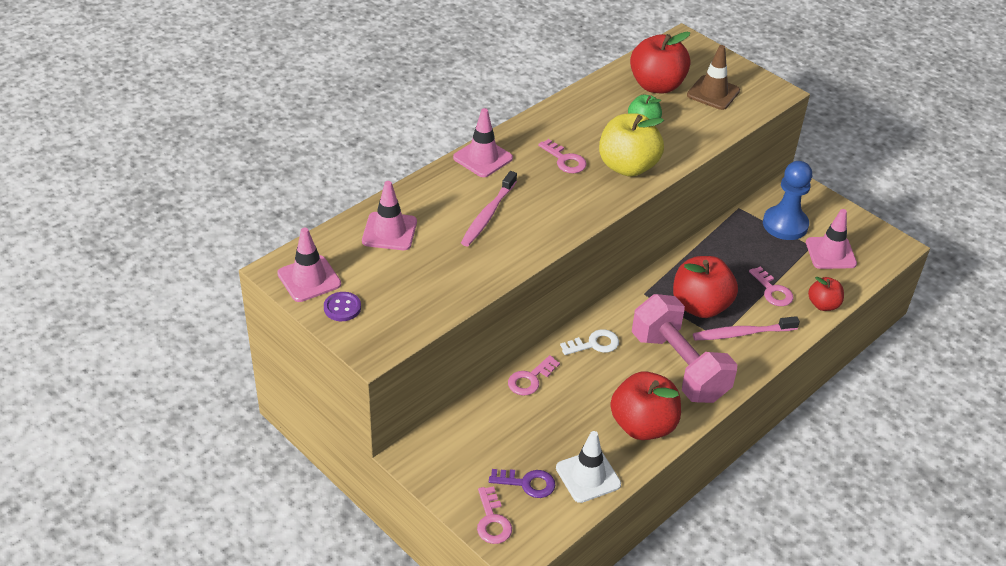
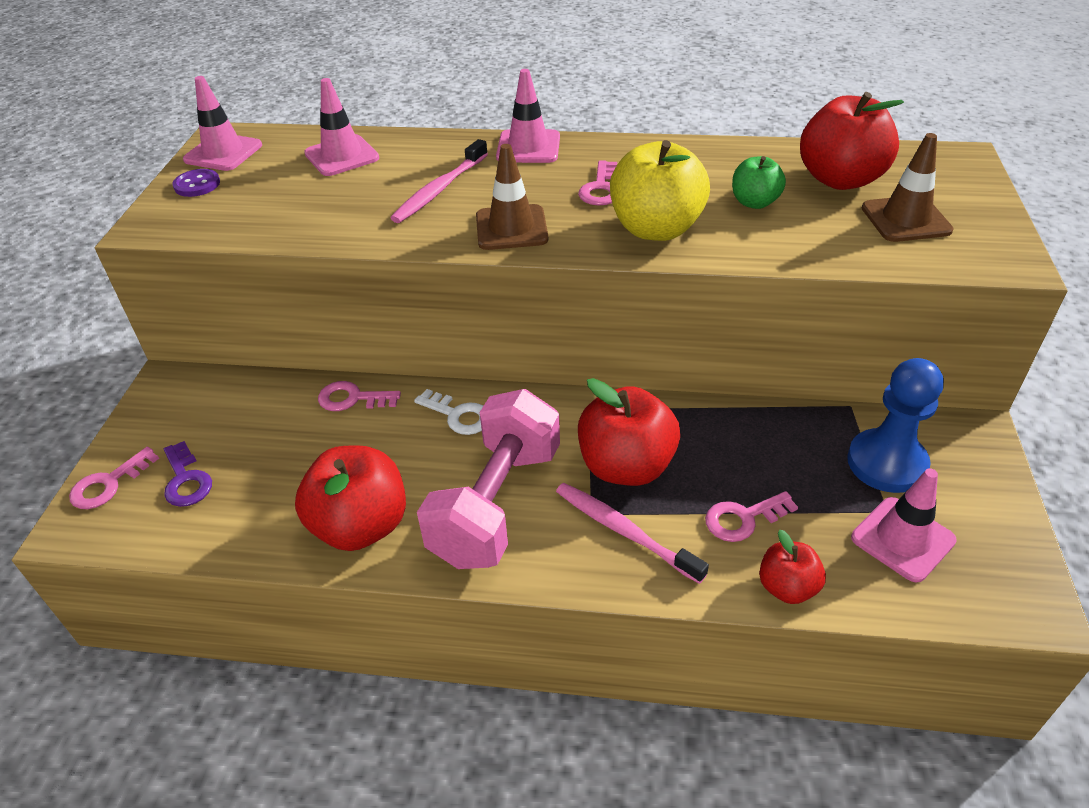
camera: 55 degrees right, 0 degrees up
pink toothbrush [461,171,517,246] -> pink toothbrush turned 45 degrees counterclockwise [391,139,488,223]
white traffic cone [556,431,621,503] -> none
pink key [749,266,793,306] -> pink key turned 45 degrees clockwise [705,491,798,542]
none -> brown traffic cone [476,144,548,250]

